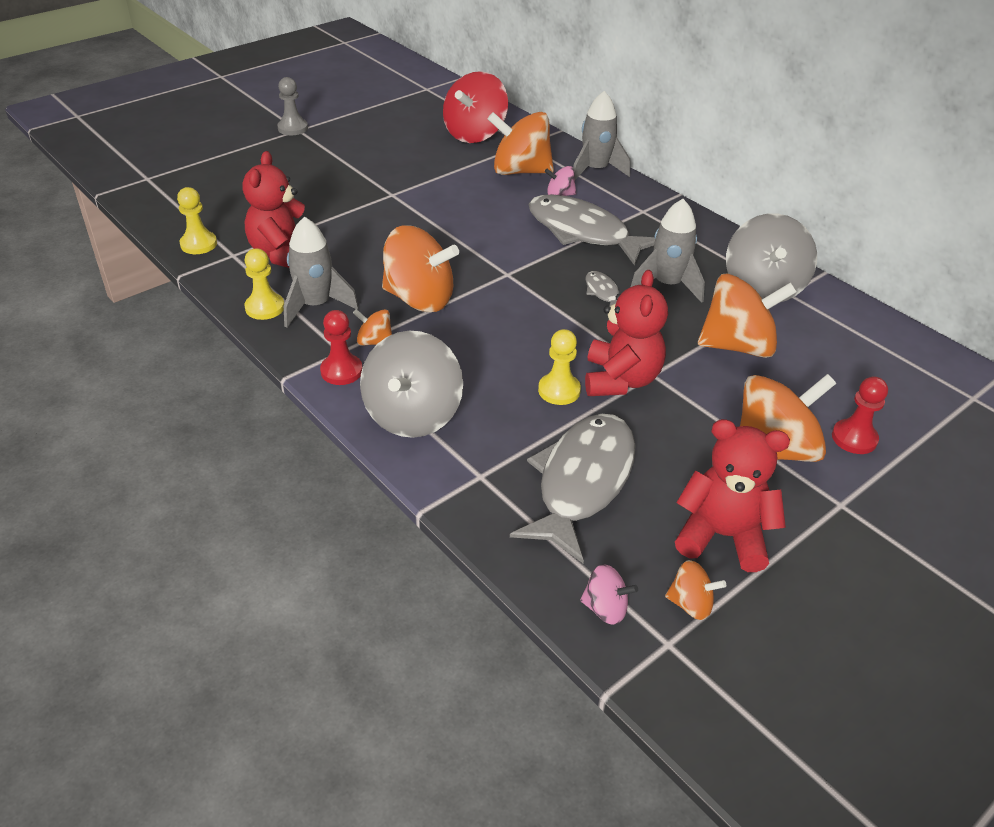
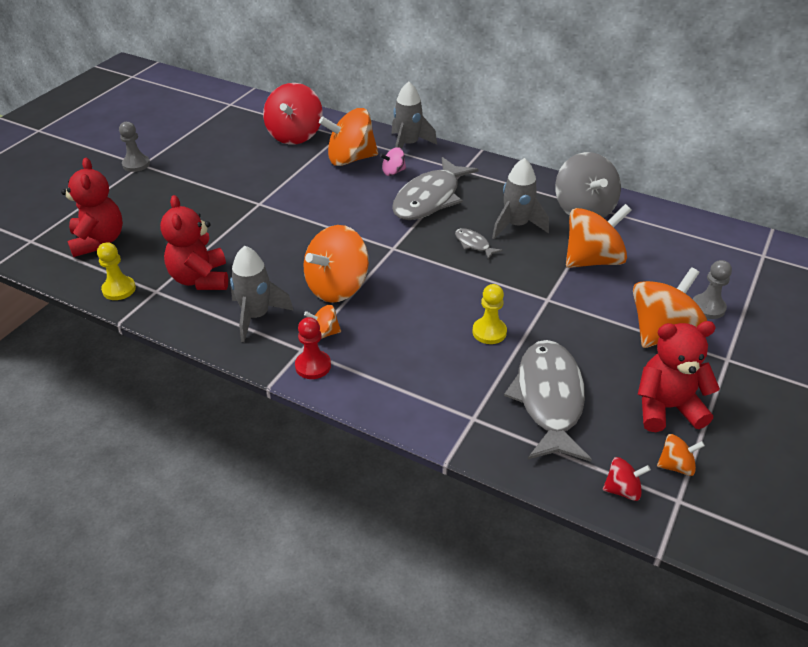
camera: 20 degrees left, 0 degrees up
yellow pawn [244,248,284,320] -> none
grey spinning top [360,331,463,438] -> none
orange spinning top [382,225,459,312] -> orange spinning top turned 135 degrees clockwise [304,225,369,303]
grey fish [528,195,655,266] -> grey fish turned 75 degrees counterclockwise [392,157,478,220]
pink spinning top [580,564,638,625] -> red spinning top [603,457,651,501]
red teddy bear [585,270,668,396] -> red teddy bear moved to [61,158,123,257]
red pawn [832,377,888,454] -> grey pawn [693,260,732,319]

